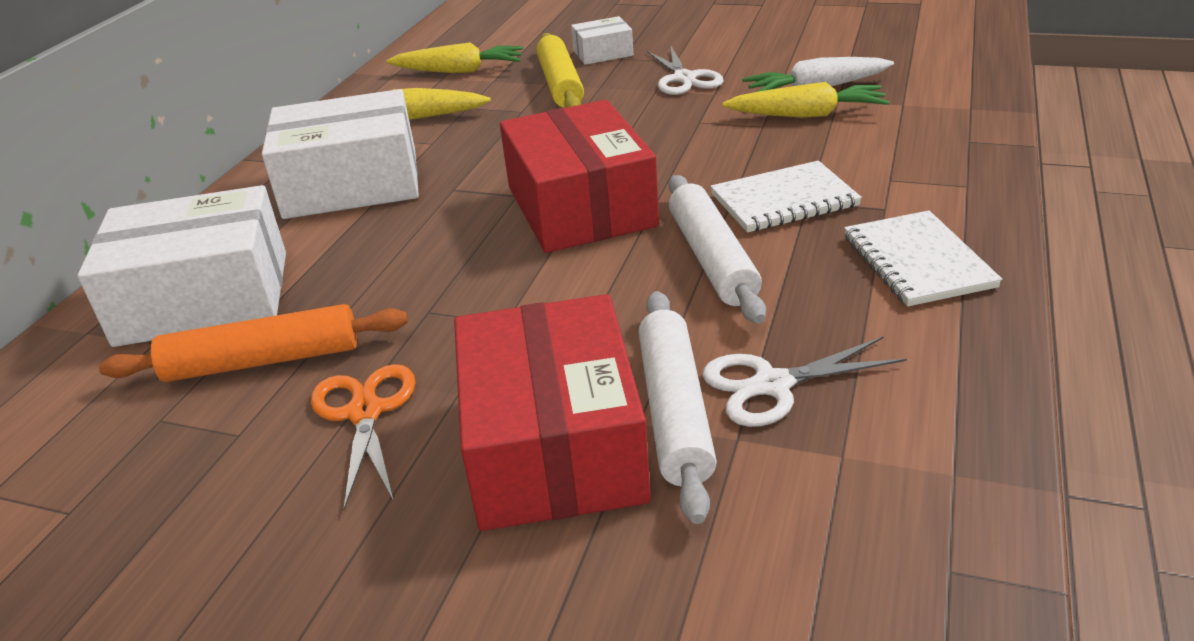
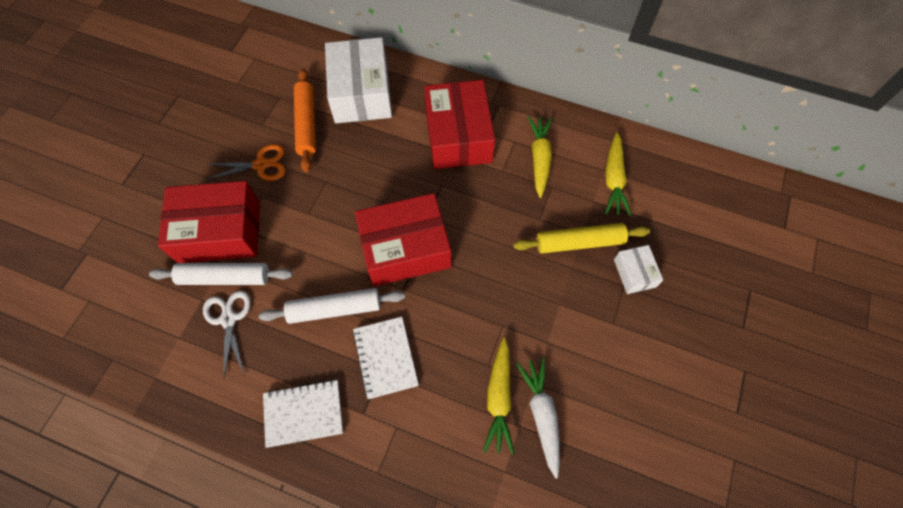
camera: 90 degrees right, 30 degrees up
white box [262,89,419,219] -> red box [424,80,495,169]
white scissors [647,46,723,95] -> none

